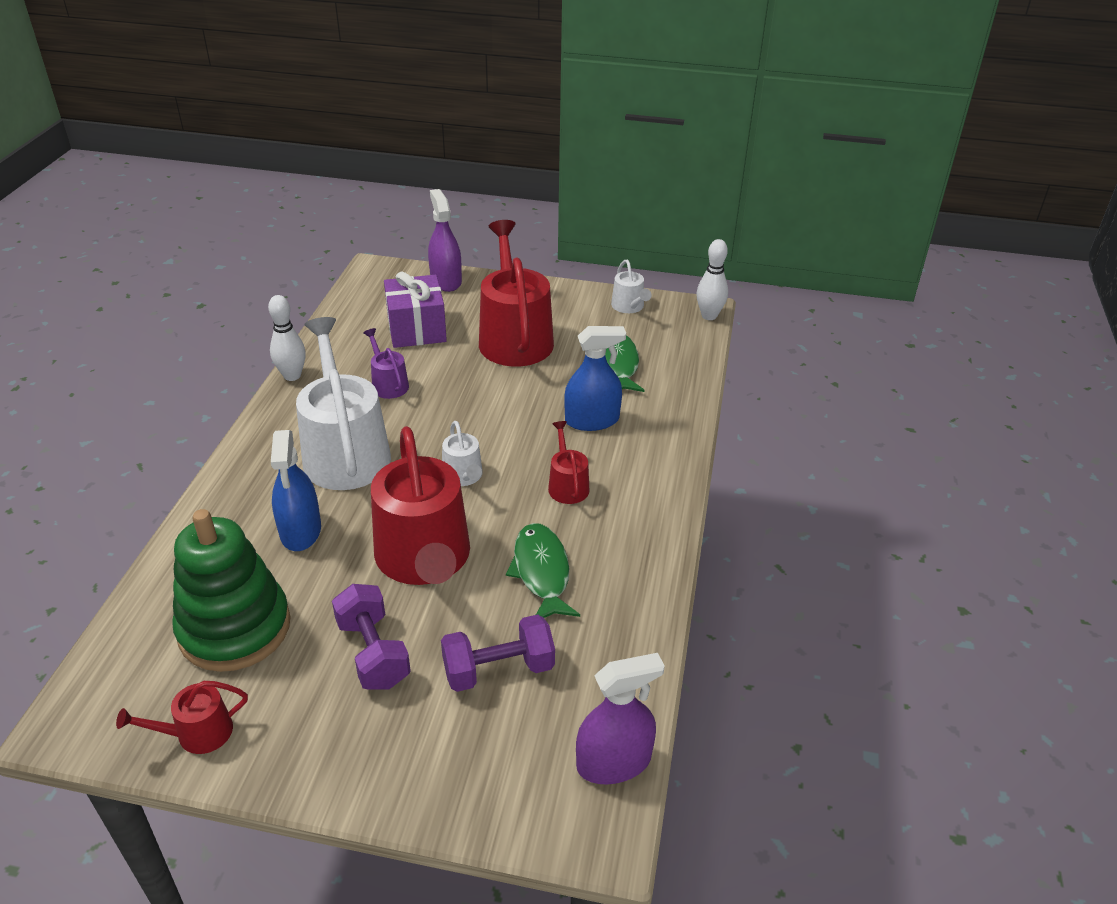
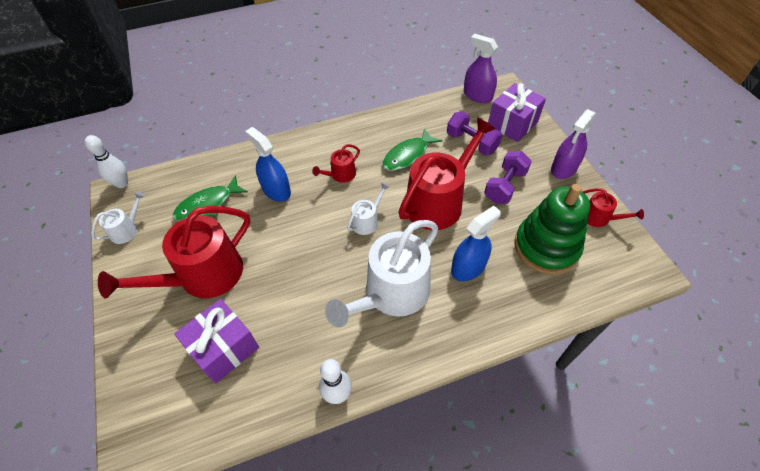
camera: 120 degrees left, 15 degrees up
purple watering can [364,328,409,399] -> none
purple spray bottle [428,189,462,292] -> purple spray bottle moved to [551,109,596,179]
none -> purple gift [488,83,546,142]

